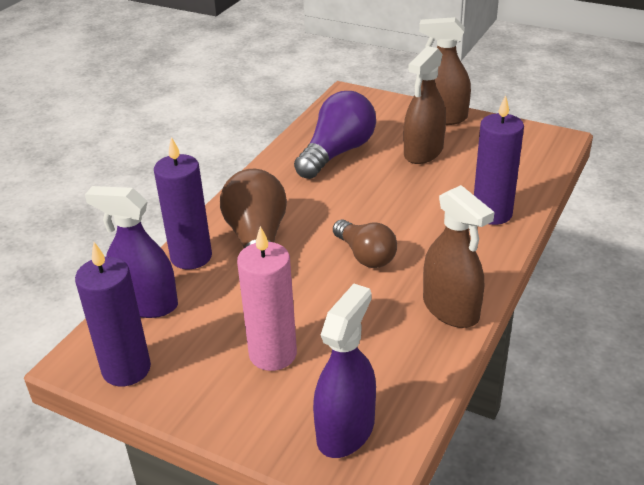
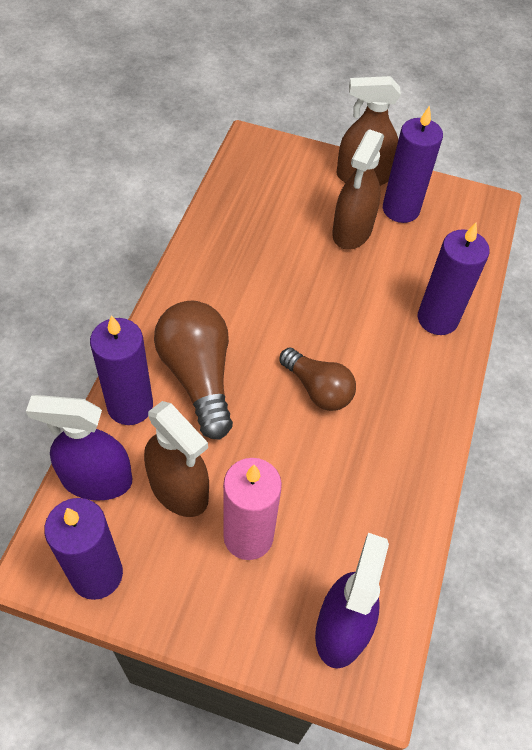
camera: 15 degrees left, 20 degrees up
purple light bulb [294,91,376,179] -> none
brown spray bottle [423,185,494,328] -> brown spray bottle moved to [144,401,209,517]
none -> purple candle [383,105,443,223]

